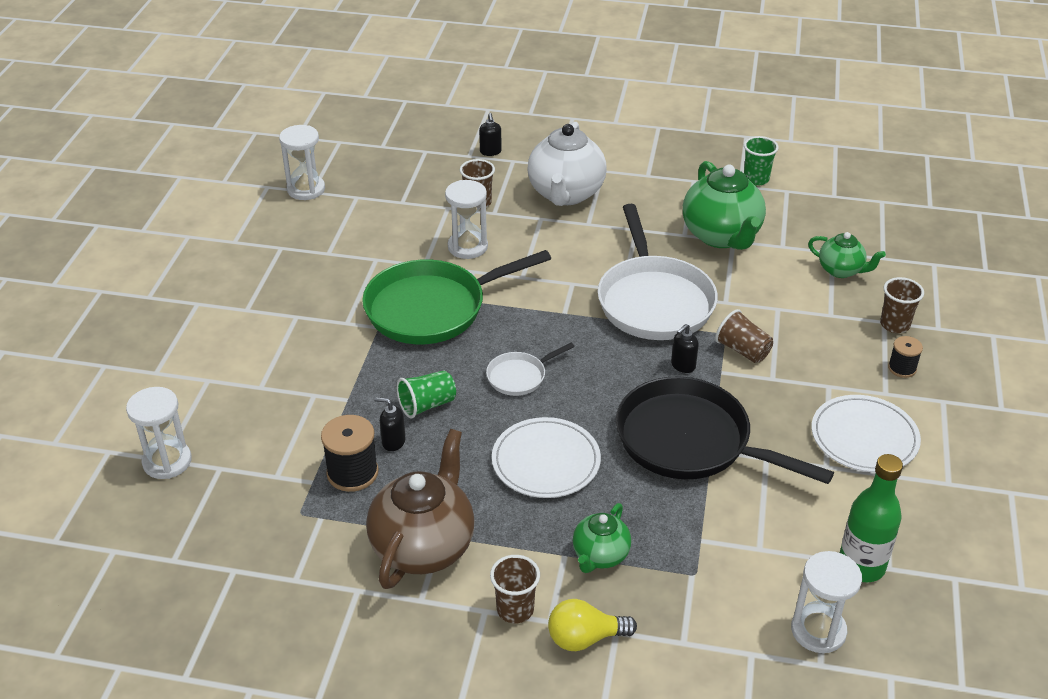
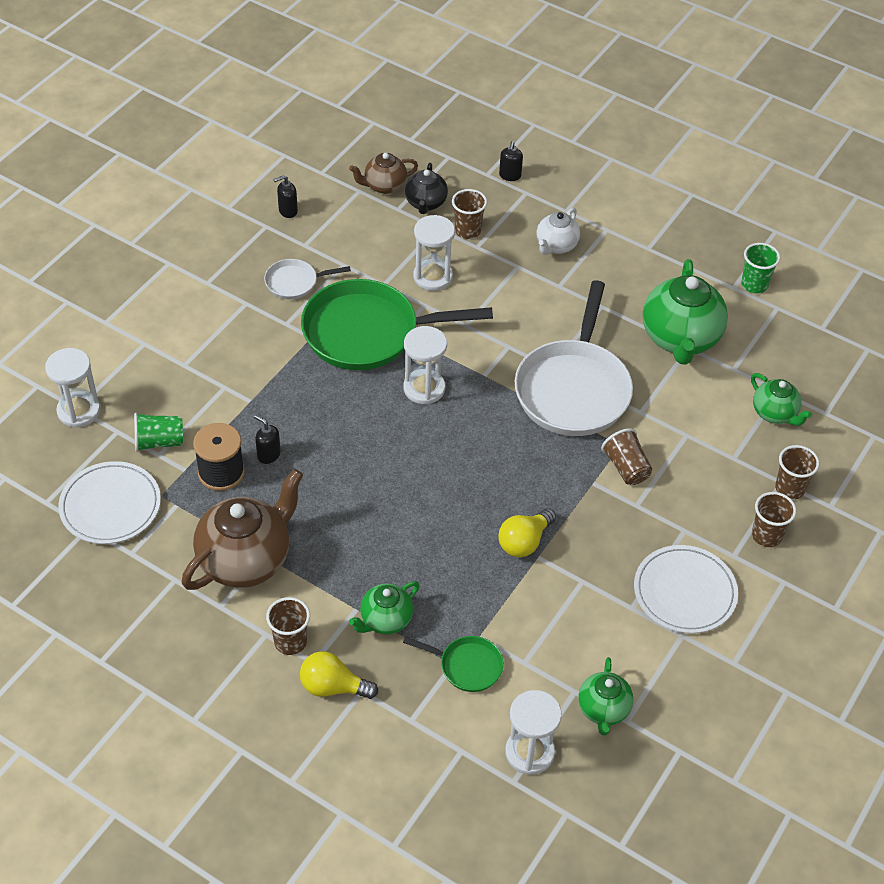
camera: 20 degrees right, 10 degrees up
white hourglass [279,125,325,200] -> white hourglass moved to [403,326,447,404]
green cup [396,371,456,418] -> green cup moved to [134,413,183,452]
white pan [486,343,575,396] -> white pan moved to [264,259,351,299]
white plate [492,417,601,498] -> white plate moved to [58,461,161,544]
white teapot [527,122,607,206] -> white teapot [536,208,580,255], size x0.55
black pan [616,376,834,484] -> yellow light bulb [498,508,556,557]
black soap dispenser [671,324,699,373] -> black soap dispenser moved to [273,175,298,218]
green bottle [840,454,903,582] -> green teapot [578,657,633,736]
black spool [888,336,923,378] -> brown cup [752,492,796,547]
none -> brown teapot [349,153,418,194]
none -> green pan [403,636,504,692]
none -> black teapot [405,163,448,214]

